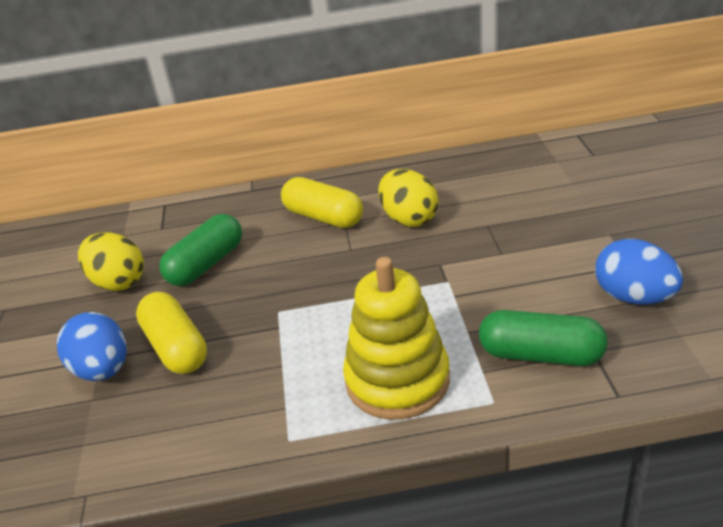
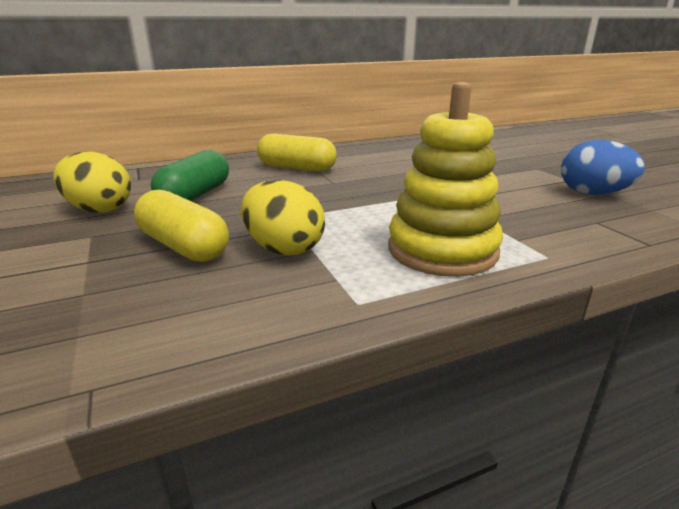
camera: 20 degrees left, 10 degrees down
blue egg [57,312,127,381] -> none
yellow egg [378,169,439,227] -> yellow egg moved to [241,180,325,256]
green capsule [479,310,608,366] -> none

